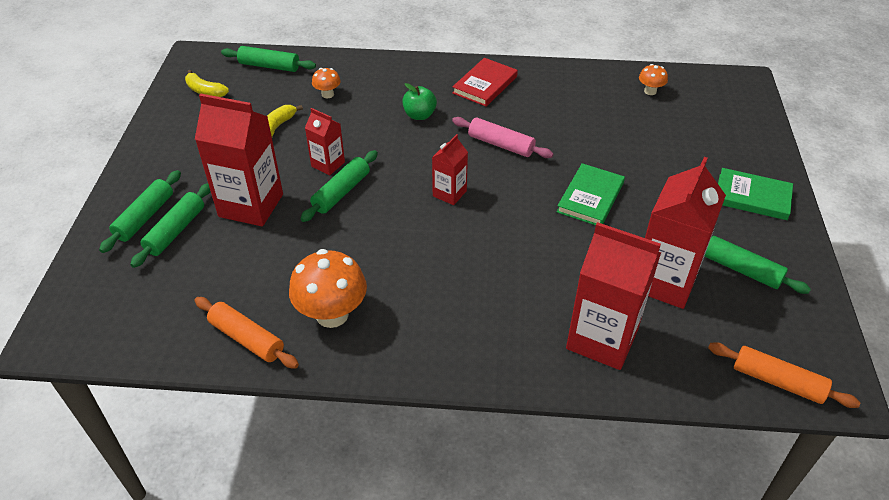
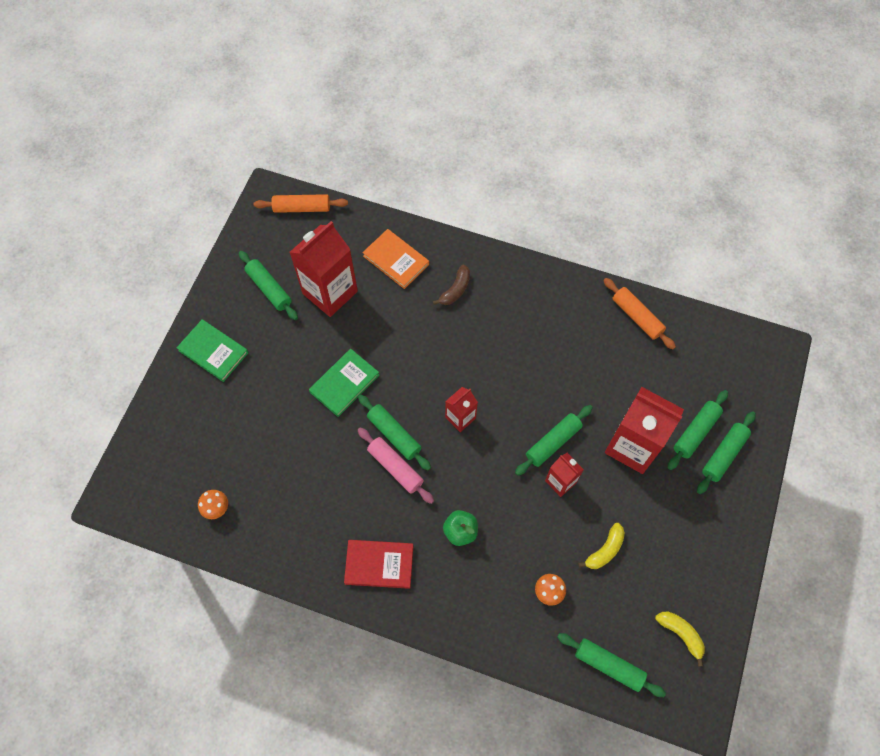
camera: 165 degrees left, 20 degrees up
orange mushroom [289,249,367,328] -> none
red book [452,58,518,107] -> red book turned 45 degrees clockwise [344,540,413,589]
red carton [566,222,661,370] -> orange book [362,229,429,289]
orange rolling pin [708,342,861,408] -> orange rolling pin turned 45 degrees counterclockwise [254,194,348,213]
none -> green rolling pin [358,395,431,471]
none -> brown banana [433,265,470,305]

